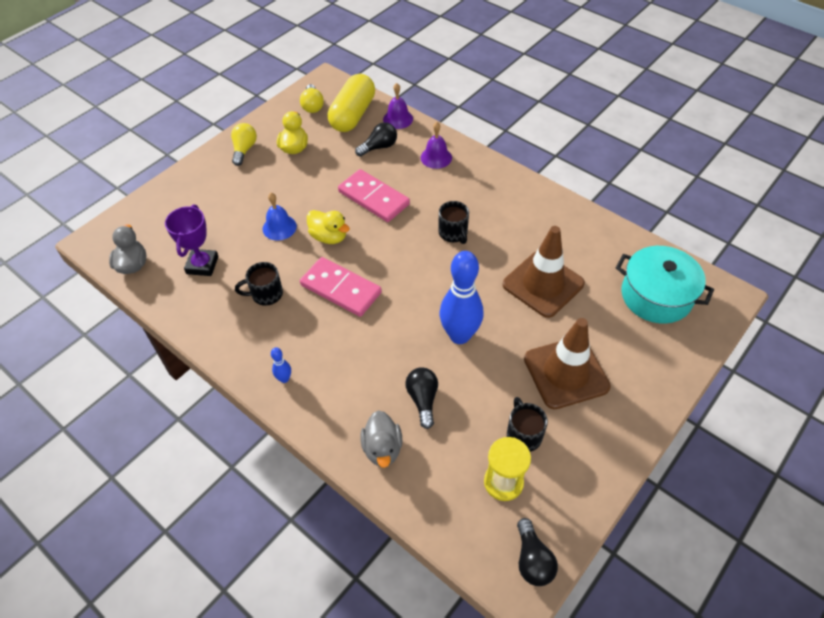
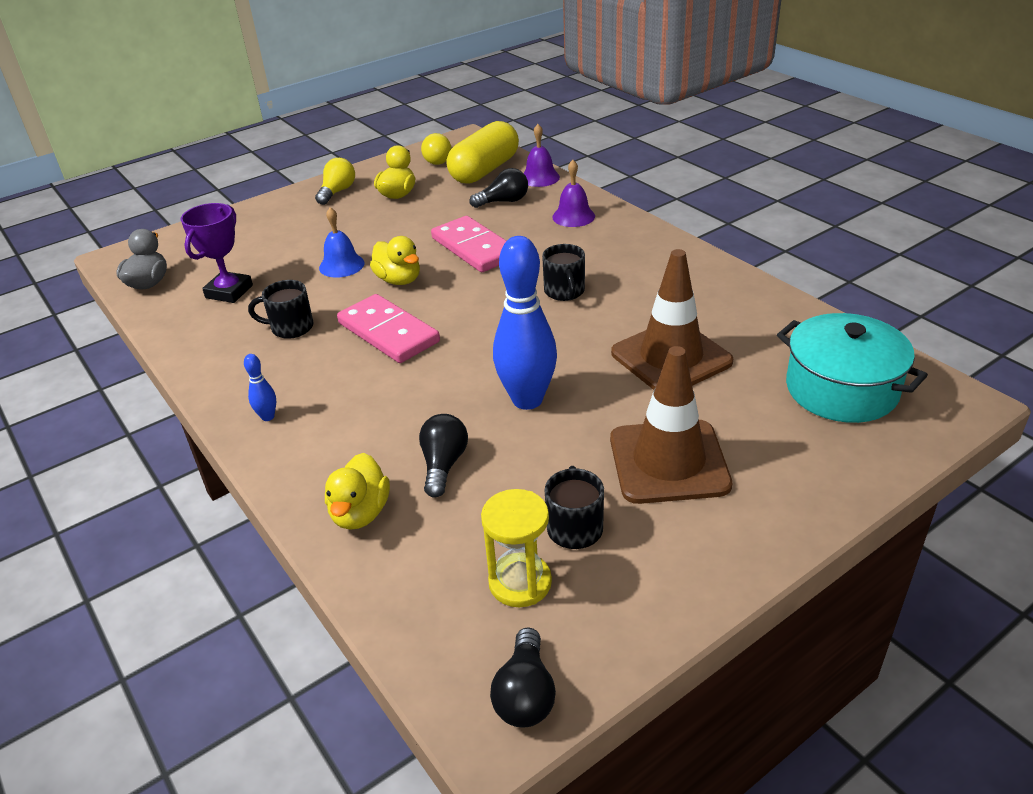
camera: 15 degrees right, 15 degrees down
grey duck [360,410,402,468] -> yellow duck [325,453,390,529]

